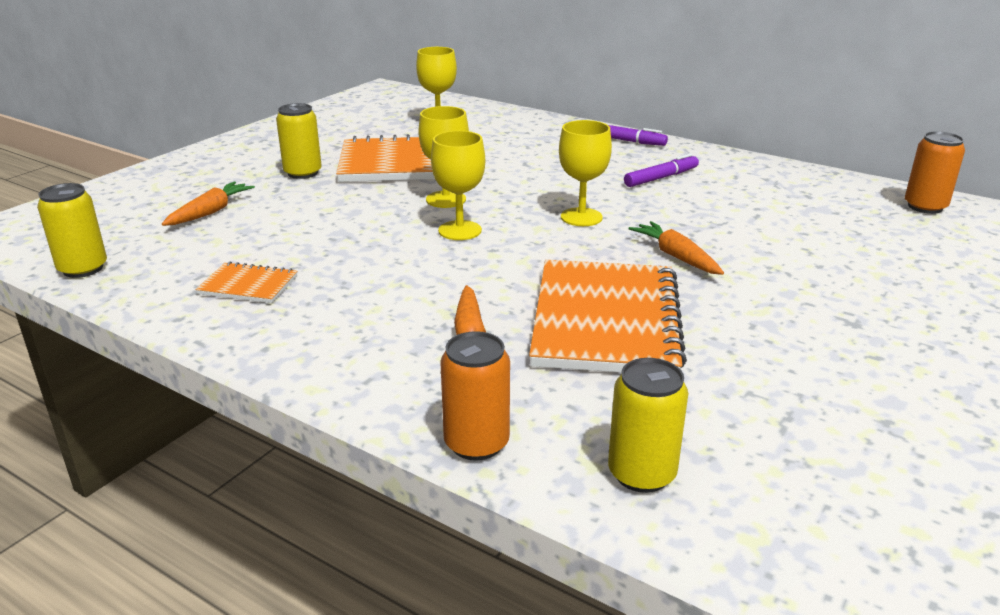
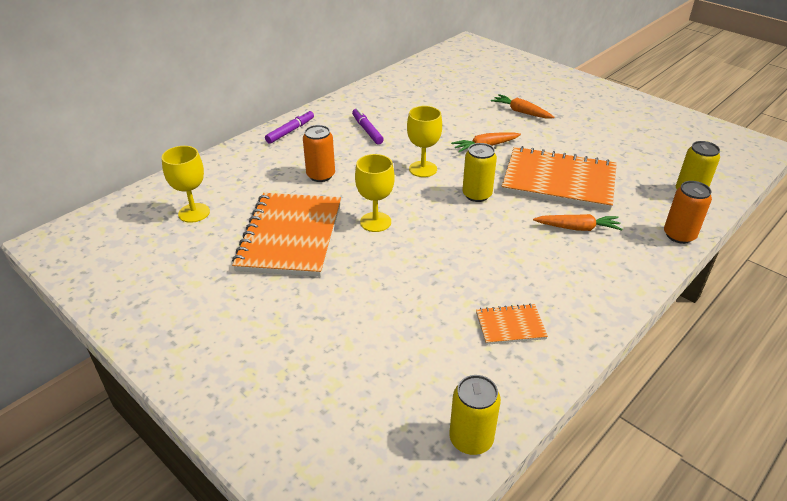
camera: 80 degrees left, 10 degrees up
orange carrot [162,181,255,226] -> orange carrot moved to [491,94,555,119]
orange notebook [195,262,297,303] -> orange notebook turned 60 degrees clockwise [476,304,548,345]
yellow can [276,103,322,179] -> yellow can moved to [462,143,497,202]
yellow goblet [431,131,485,240] -> none
orange can [905,131,965,214] -> orange can moved to [303,125,335,182]

